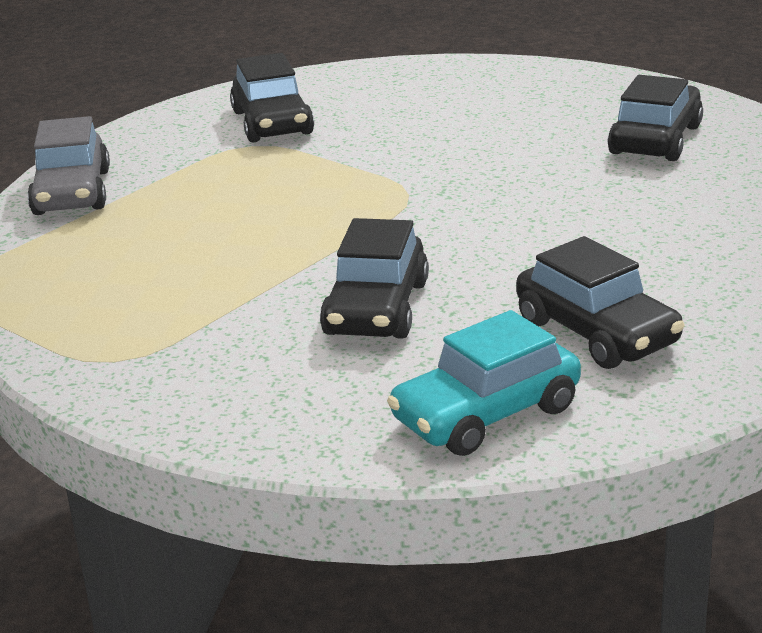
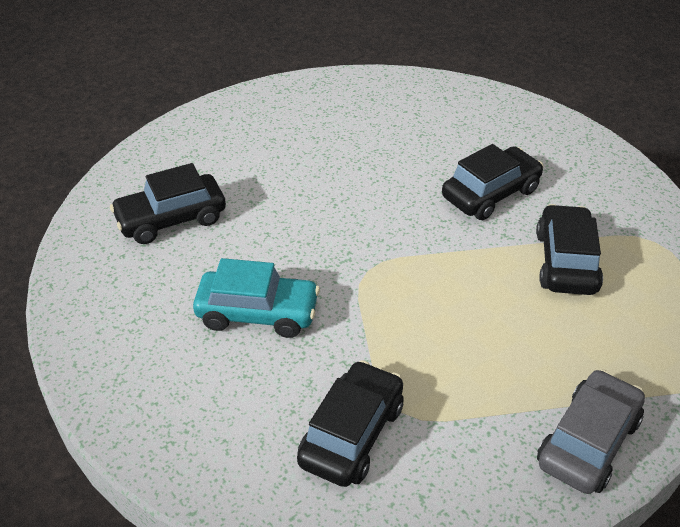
camera: 140 degrees left, 15 degrees up
turquoise car [387,310,581,456] -> turquoise car moved to [193,258,320,338]
black car [516,236,684,369] -> black car moved to [536,204,603,295]

